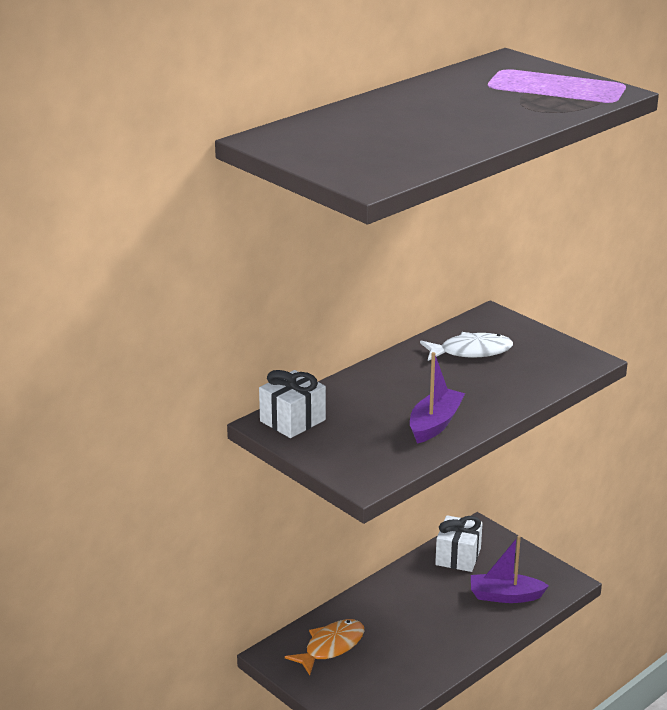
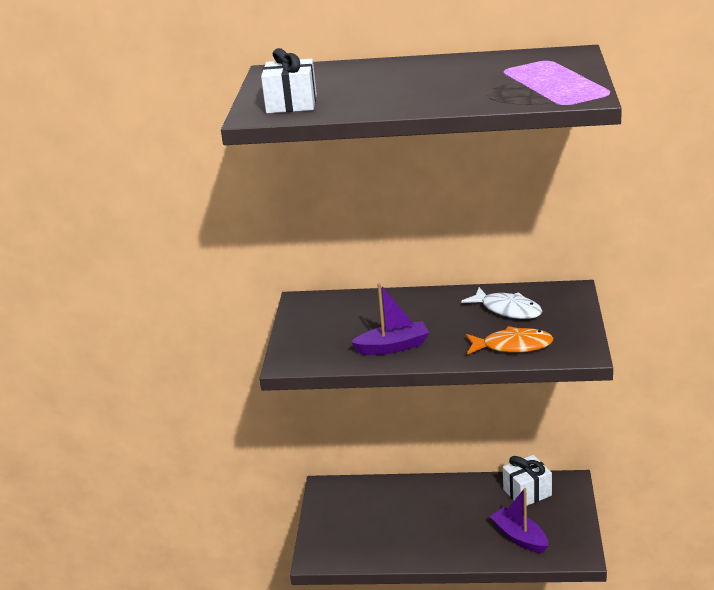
camera: 50 degrees right, 0 degrees up
white gift [259,370,326,438] -> white gift moved to [261,48,317,113]
orange fish [285,619,364,675] -> orange fish moved to [465,326,554,355]

